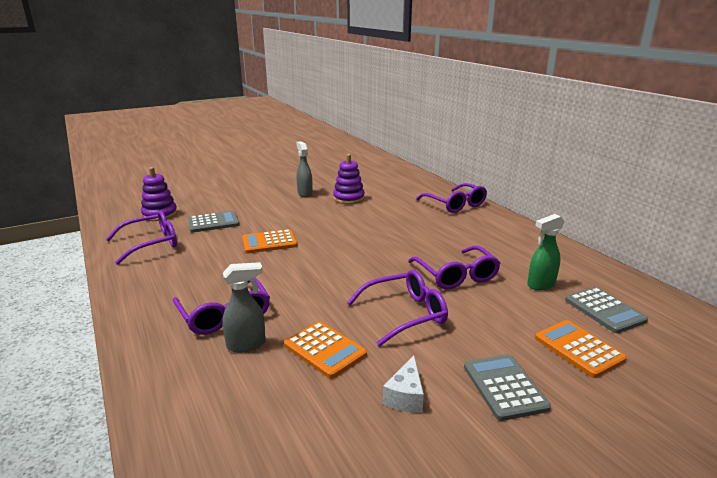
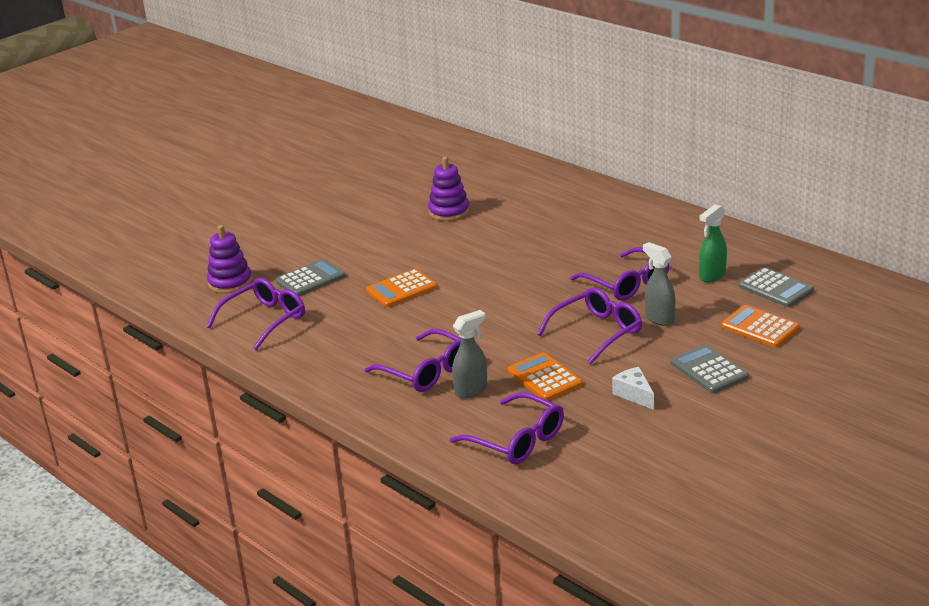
camera: 15 degrees left, 5 degrees up
orange calculator [284,322,367,379] -> orange calculator turned 150 degrees counterclockwise [508,352,583,401]
grey spray bottle [296,141,313,197] -> grey spray bottle moved to [643,242,676,326]
white cheese [383,356,424,413] -> white cheese turned 150 degrees clockwise [612,367,654,410]
purple glasses [416,183,487,213] -> purple glasses moved to [450,392,564,464]

